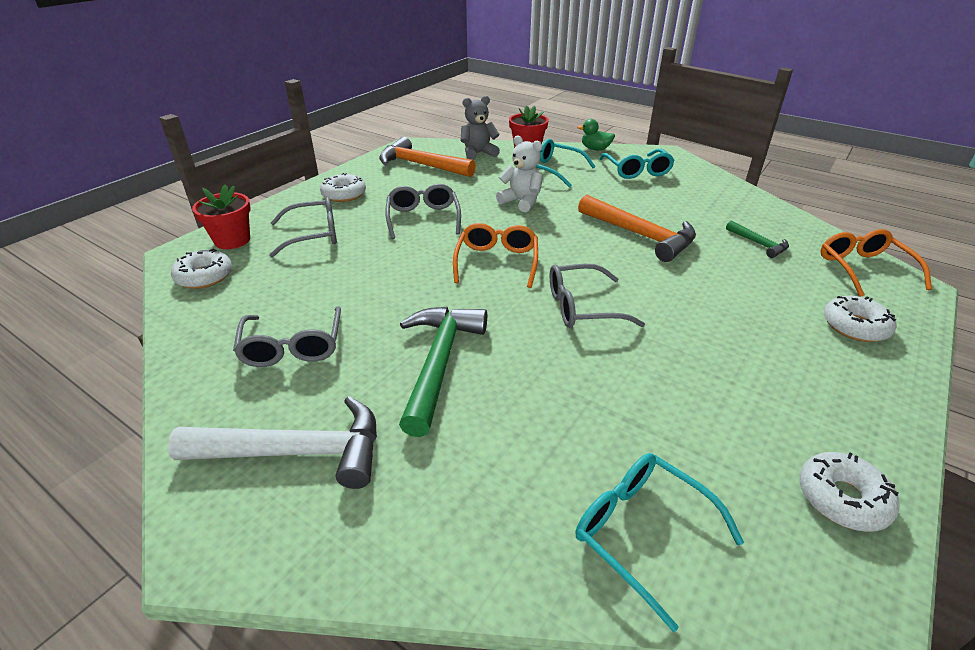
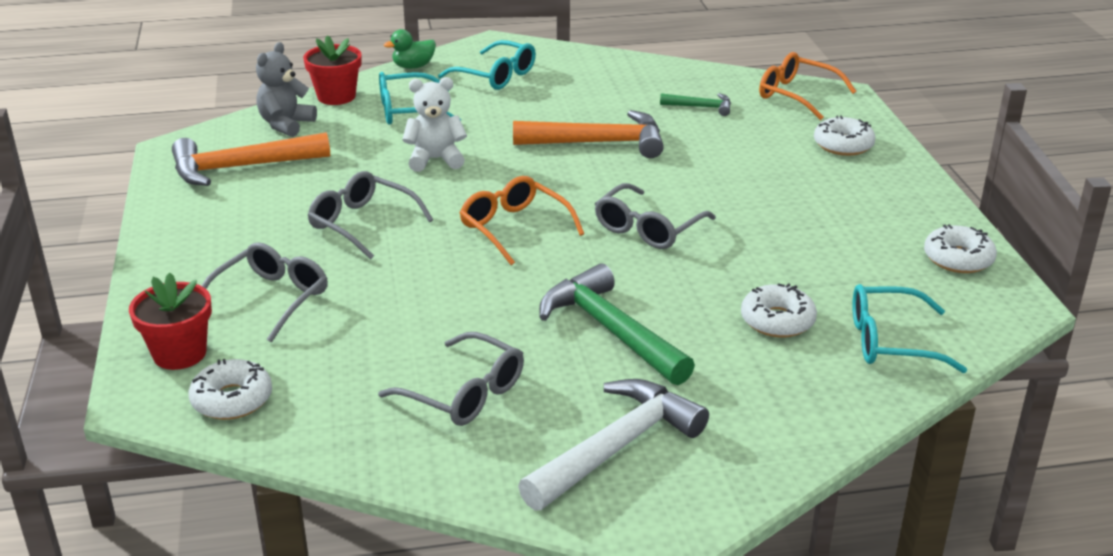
camera: 45 degrees left, 5 degrees down
white donut [320,173,366,202] -> white donut moved to [741,283,817,337]

